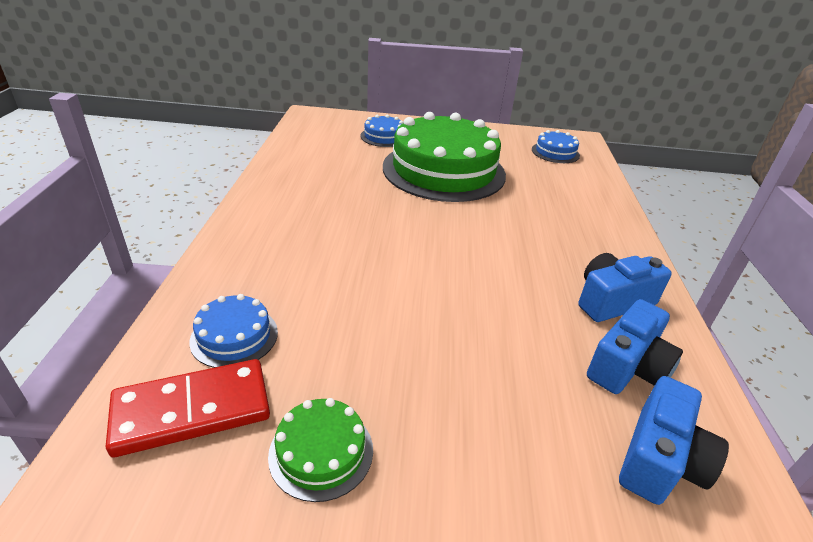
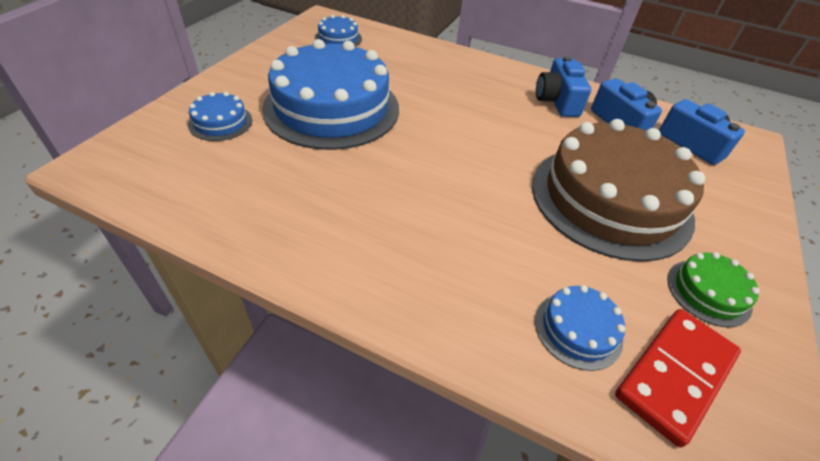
camera: 70 degrees left, 10 degrees up
red domino [106,359,270,457] -> red domino turned 45 degrees clockwise [615,309,741,447]
green cake [383,112,506,202] -> blue cake [262,39,399,150]
none -> brown cake [532,119,705,262]

